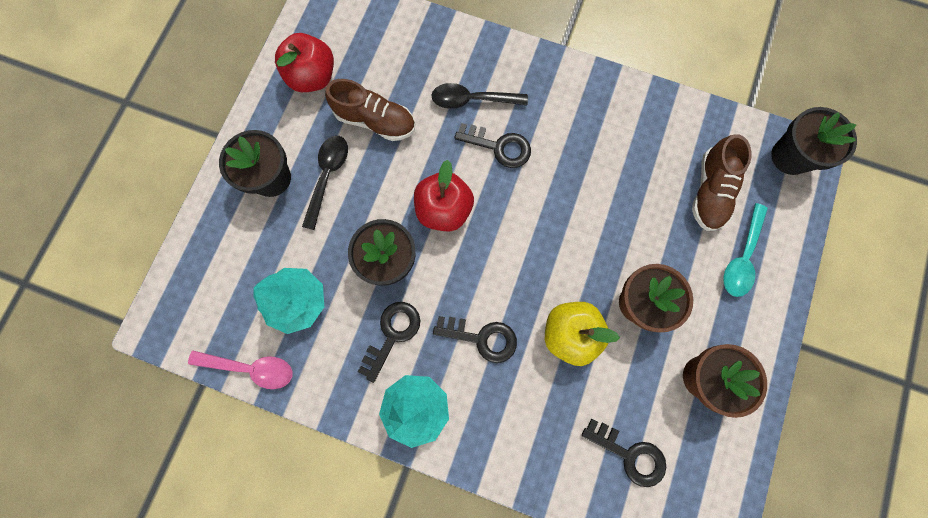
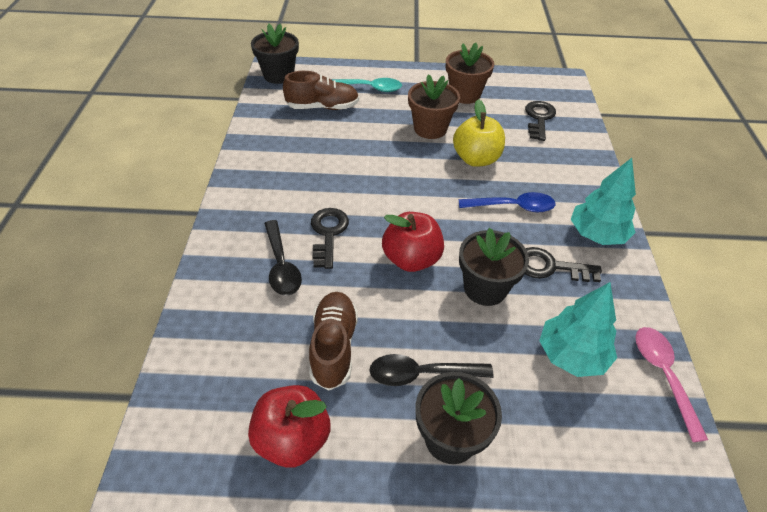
camera: 110 degrees left, 30 degrees down
black key [433,316,517,363] -> blue spoon [459,192,556,213]

